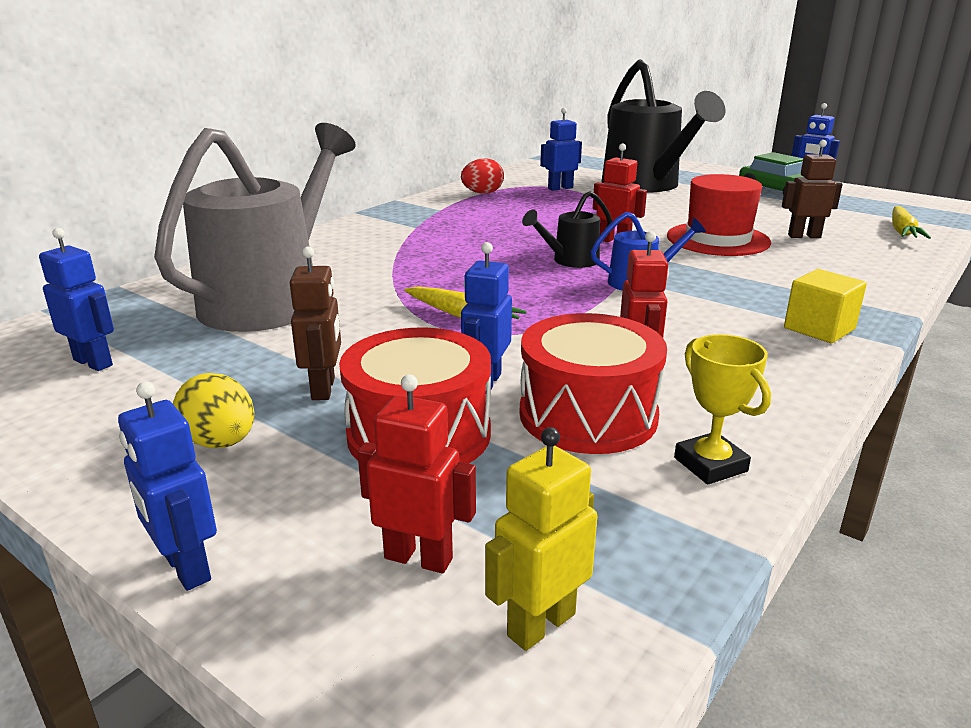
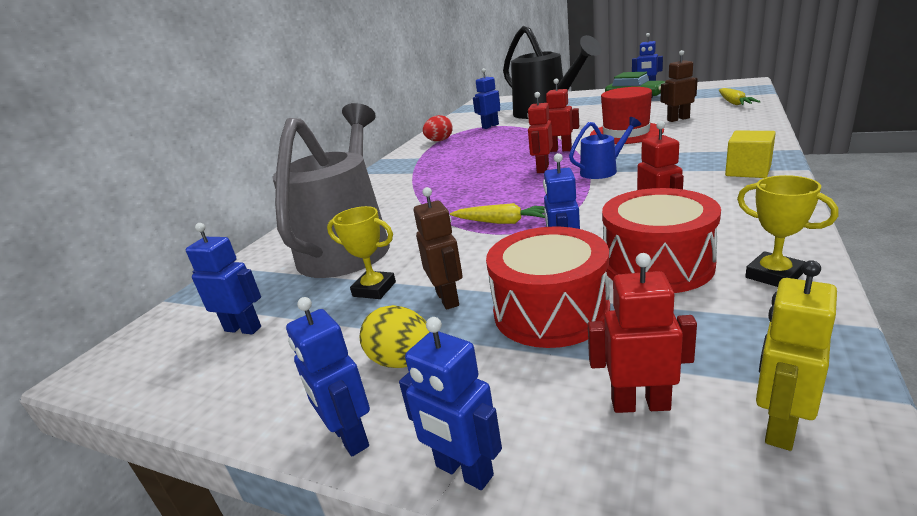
camera: 10 degrees left, 0 degrees up
black watering can [522,191,612,268] -> red robot [527,92,553,173]
none -> blue robot [286,297,370,456]
none -> yellow trophy [327,206,396,299]

